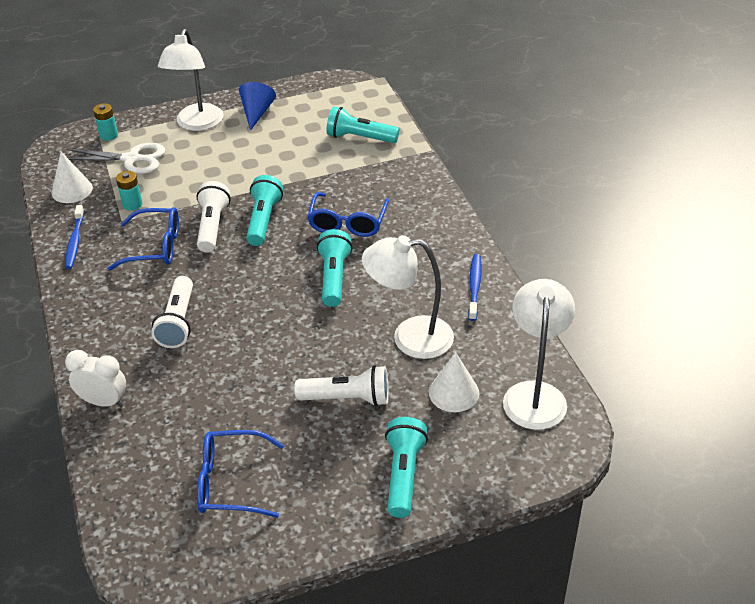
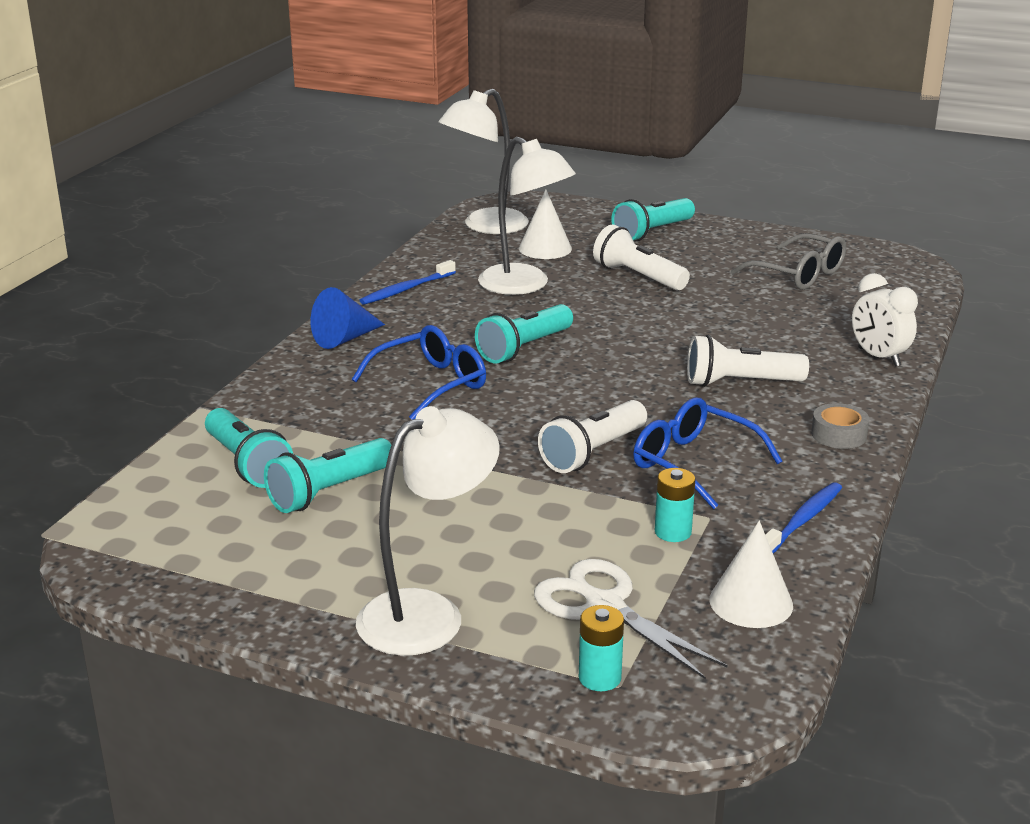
camera: 140 degrees left, 15 degrees down
white flashlight [151,276,193,348] -> white flashlight turned 135 degrees counterclockwise [687,335,809,387]
blue glasses [197,430,284,518] -> grey glasses [731,233,846,290]
blue cone [239,82,276,131] -> blue cone moved to [311,287,385,349]
turquoise flashlight [246,175,283,246] -> turquoise flashlight moved to [264,438,392,513]
none -> grey tape [811,403,869,449]

